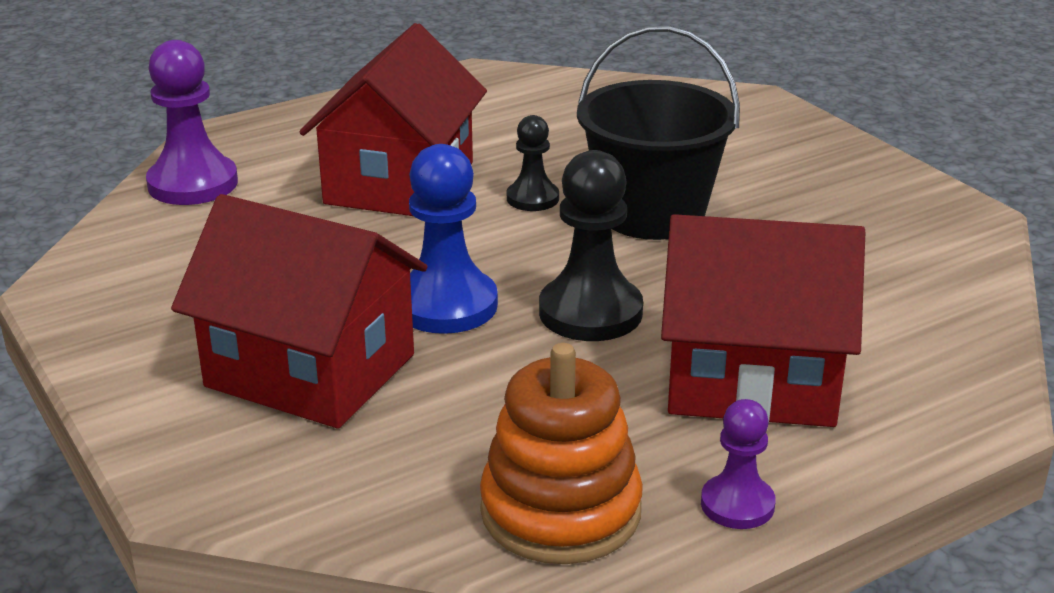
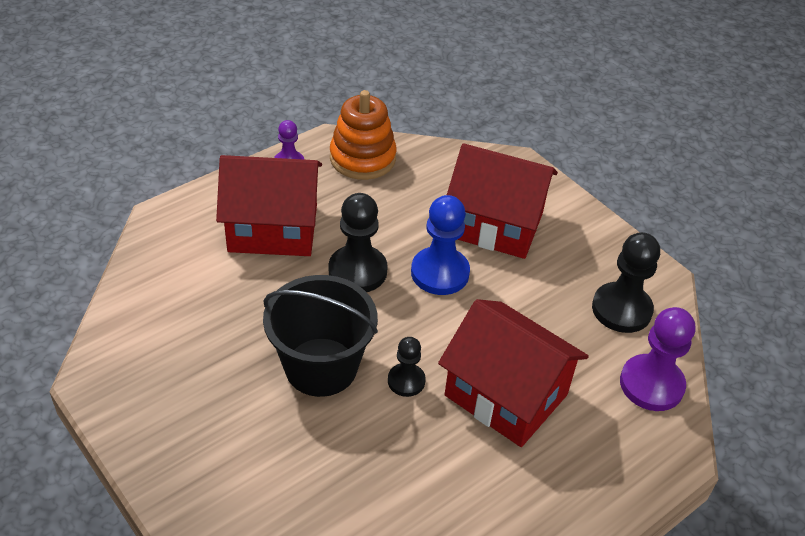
camera: 170 degrees right, 15 degrees up
red house [299,23,487,216] -> red house turned 60 degrees counterclockwise [438,299,589,447]
none -> black pawn [592,232,660,333]

